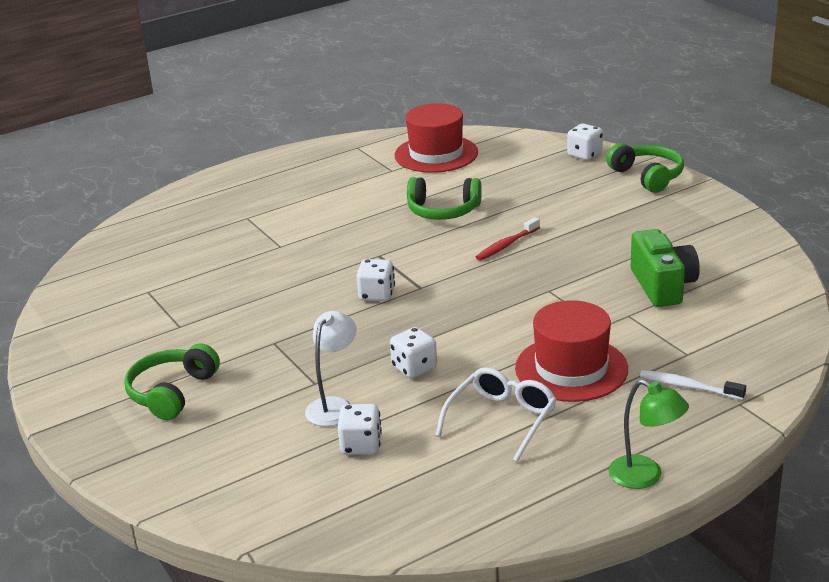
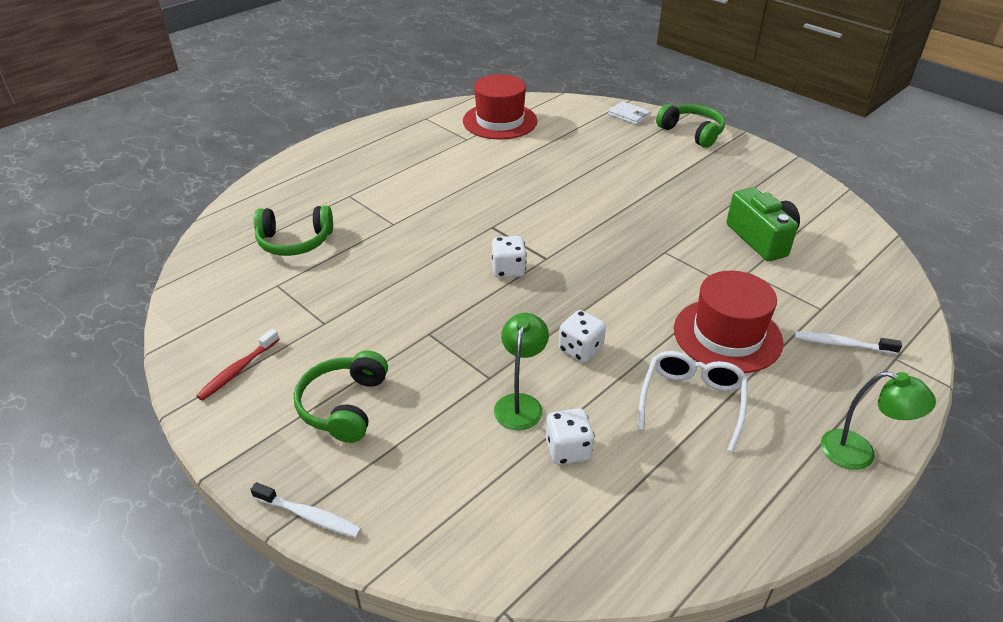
camera: 15 degrees left, 10 degrees up
white lamp [305,311,357,426] -> green lamp [494,313,549,430]
green headphones [407,177,482,220] -> green headphones moved to [254,206,333,256]
red toothbrush [476,217,540,261] -> red toothbrush moved to [196,329,279,401]
white dice [567,123,603,160] -> white wallet [608,101,651,125]
none -> white toothbrush [250,482,362,538]

